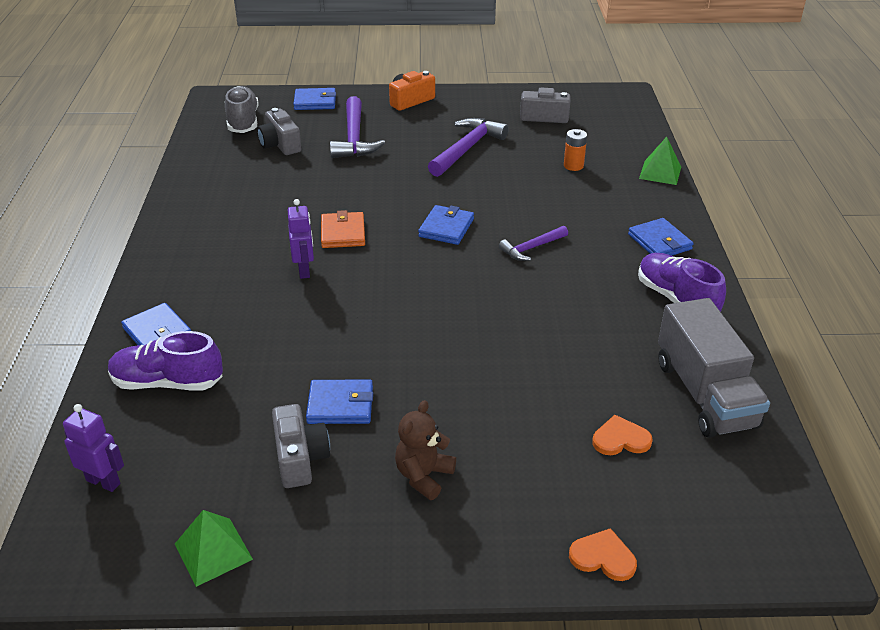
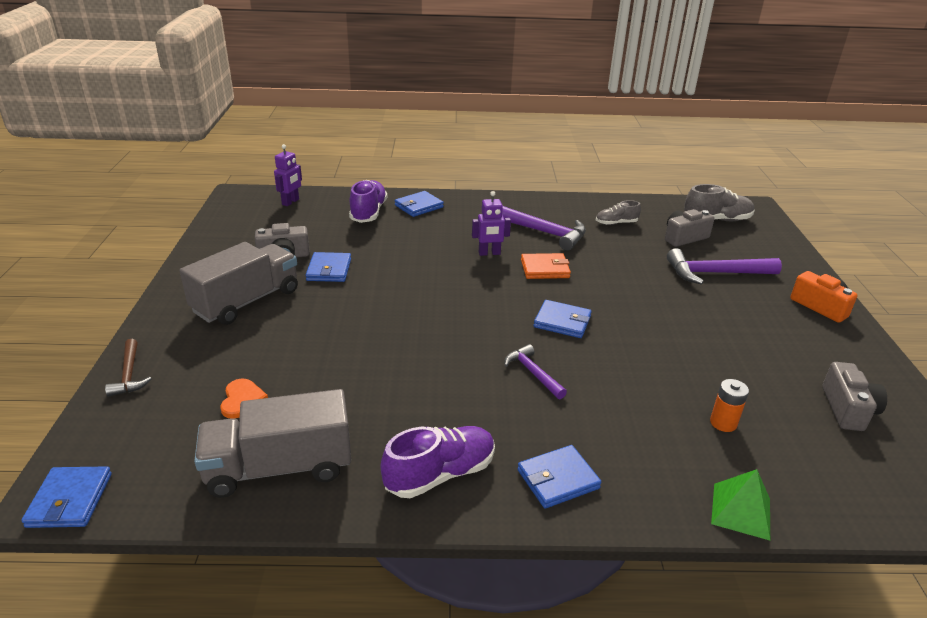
camera: 90 degrees right, 5 degrees down
green pyramid [175,510,253,587] -> none
blue wallet [293,88,336,110] -> blue wallet moved to [21,467,112,528]
brown teddy bear [395,400,456,500] -> grey truck [180,242,298,325]
purple hammer [428,118,509,177] -> purple hammer moved to [502,206,586,251]
orange heart [569,528,637,581] -> brown hammer [105,339,152,397]
none -> grey shoe [596,200,641,225]

